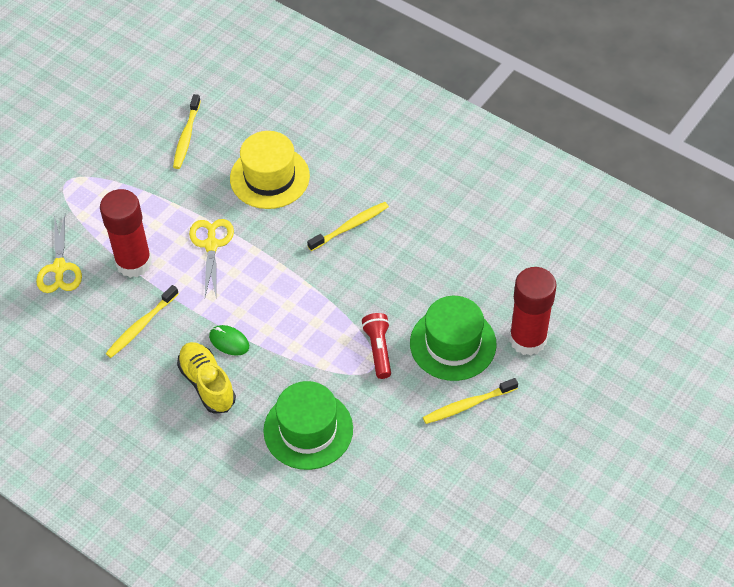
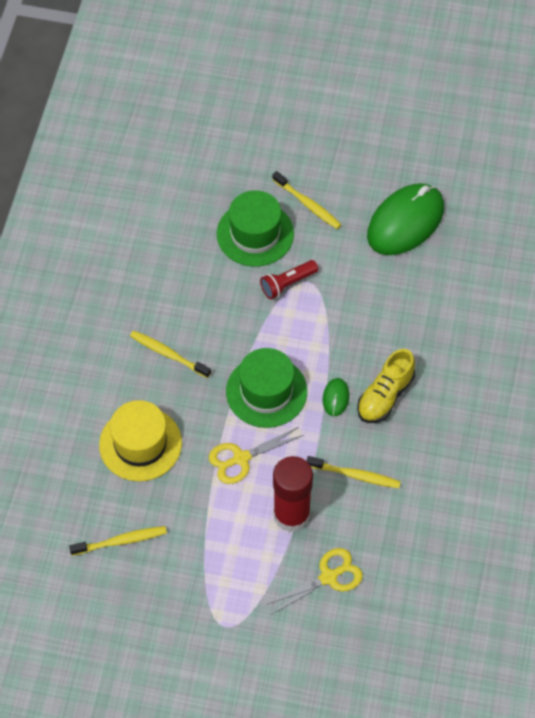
camera: 115 degrees left, 5 degrees up
green hat [263,381,353,470] -> green hat moved to [226,348,307,428]
red glue stick [509,267,557,356] -> none
none -> green mouse [367,183,444,255]

